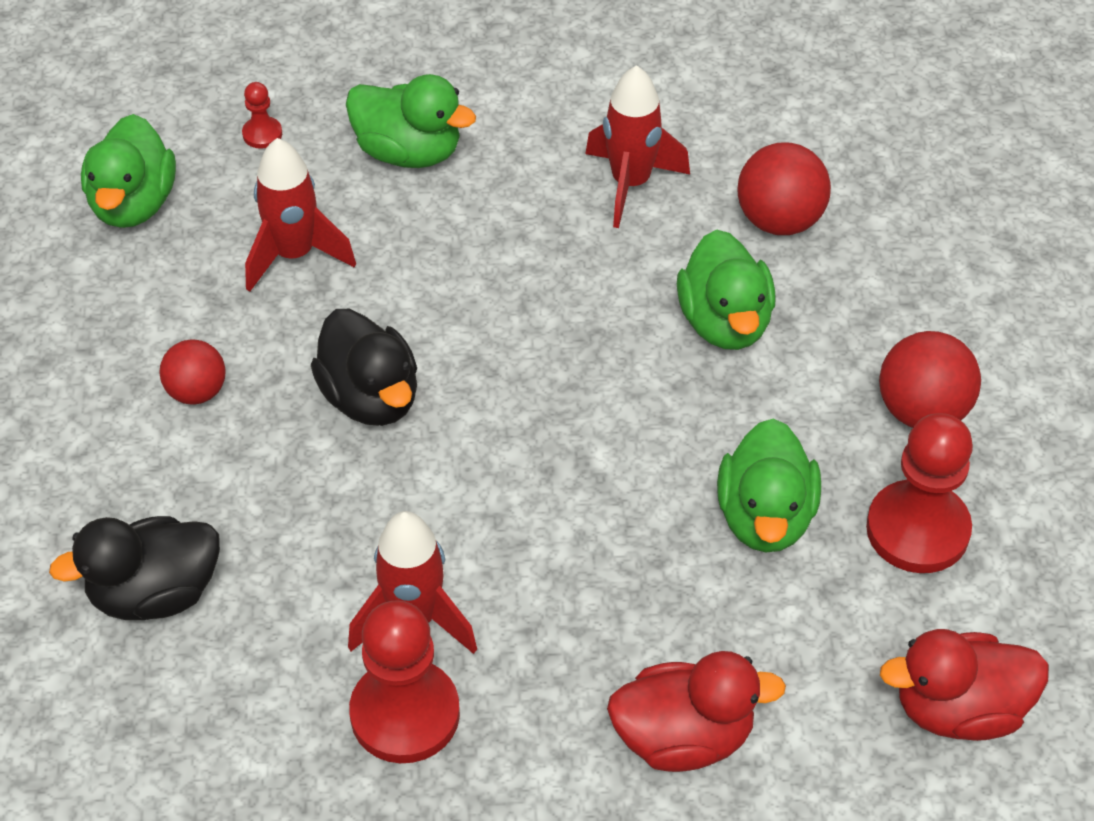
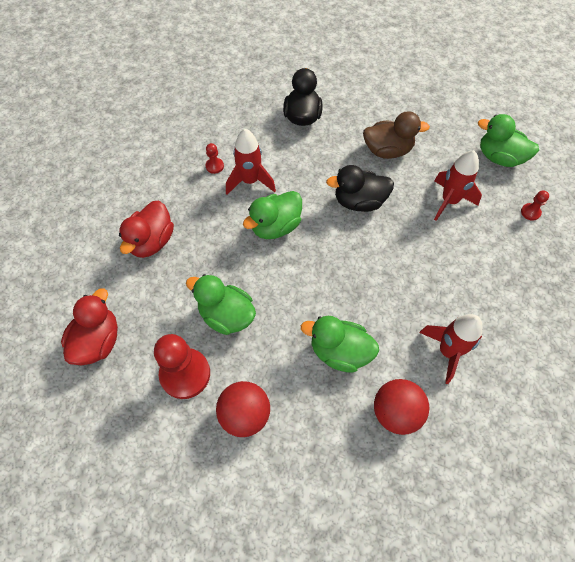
camera: 115 degrees right, 10 degrees up
red ball [160,339,225,405] -> brown duck [363,111,430,159]
green duck [346,74,476,168] -> green duck moved to [243,191,302,239]
red pawn [349,600,460,763] -> red pawn [206,143,224,174], size x0.45

